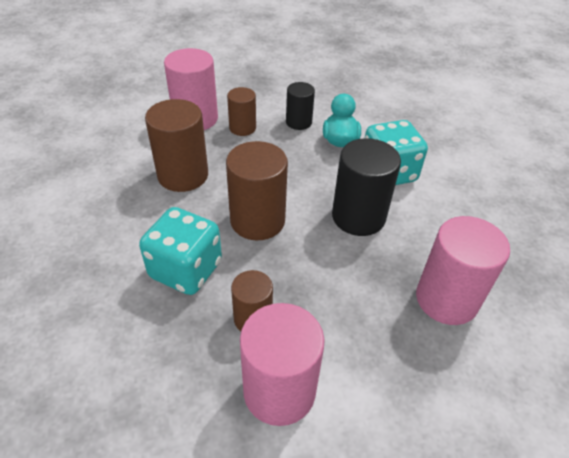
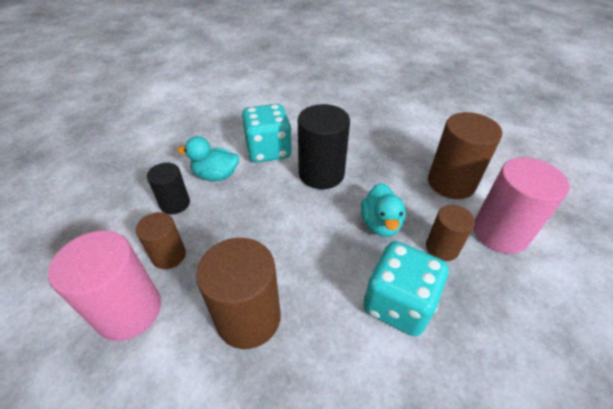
camera: 85 degrees left, 0 degrees up
brown cylinder [226,141,288,240] -> brown cylinder moved to [428,112,502,199]
pink cylinder [416,216,510,325] -> none
none -> turquoise duck [361,183,406,237]

